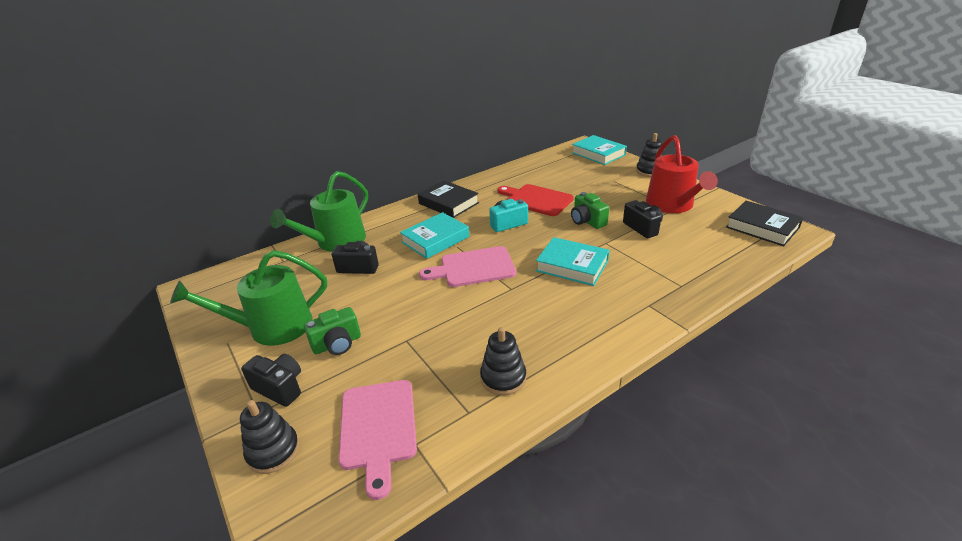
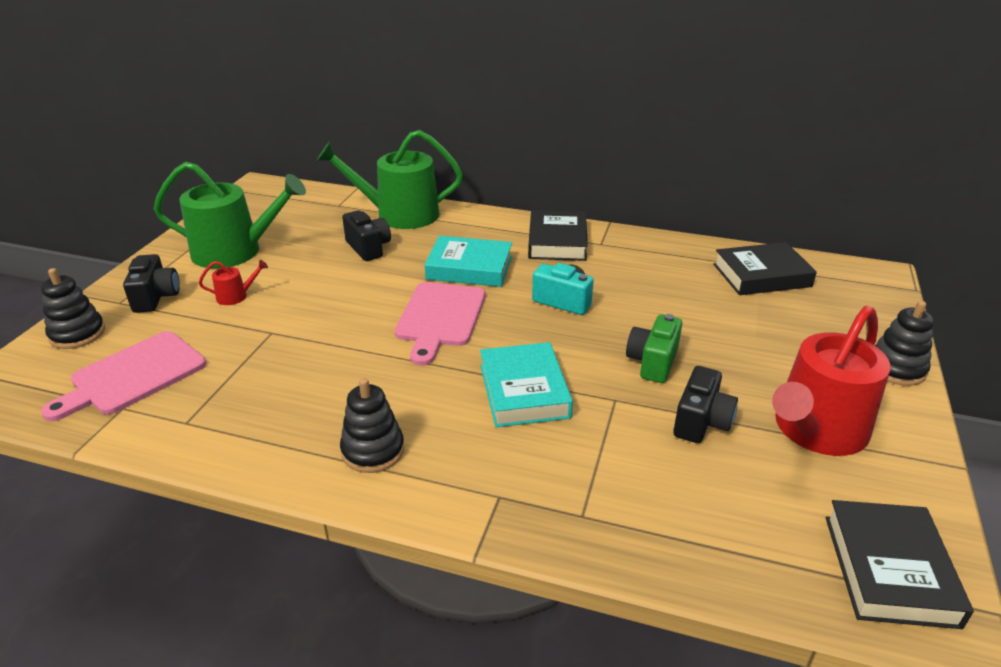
camera: 50 degrees right, 0 degrees up
green watering can [170,250,327,346] -> green watering can turned 150 degrees clockwise [154,162,306,269]
green camera [304,307,361,355] -> red watering can [199,260,268,305]
pink cutting board [419,246,516,287] -> pink cutting board turned 120 degrees counterclockwise [395,282,486,366]
black stacking toy [480,327,526,396] -> black stacking toy moved to [340,378,405,473]
red cutting board [498,184,574,216] -> none
turquoise book [572,135,627,165] -> none
none -> black book [713,242,817,295]

